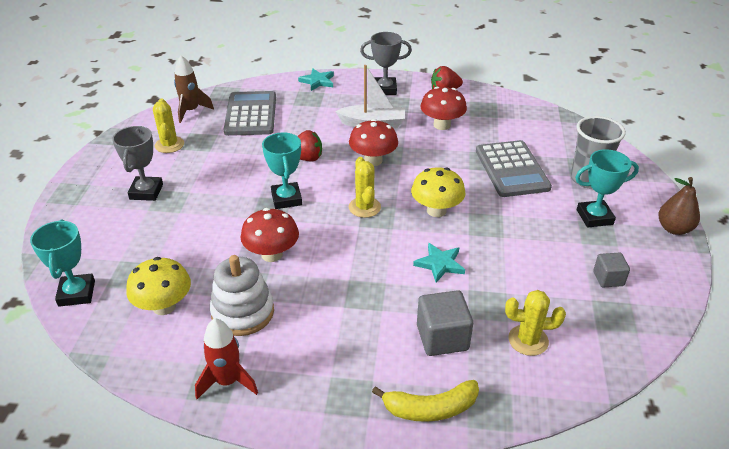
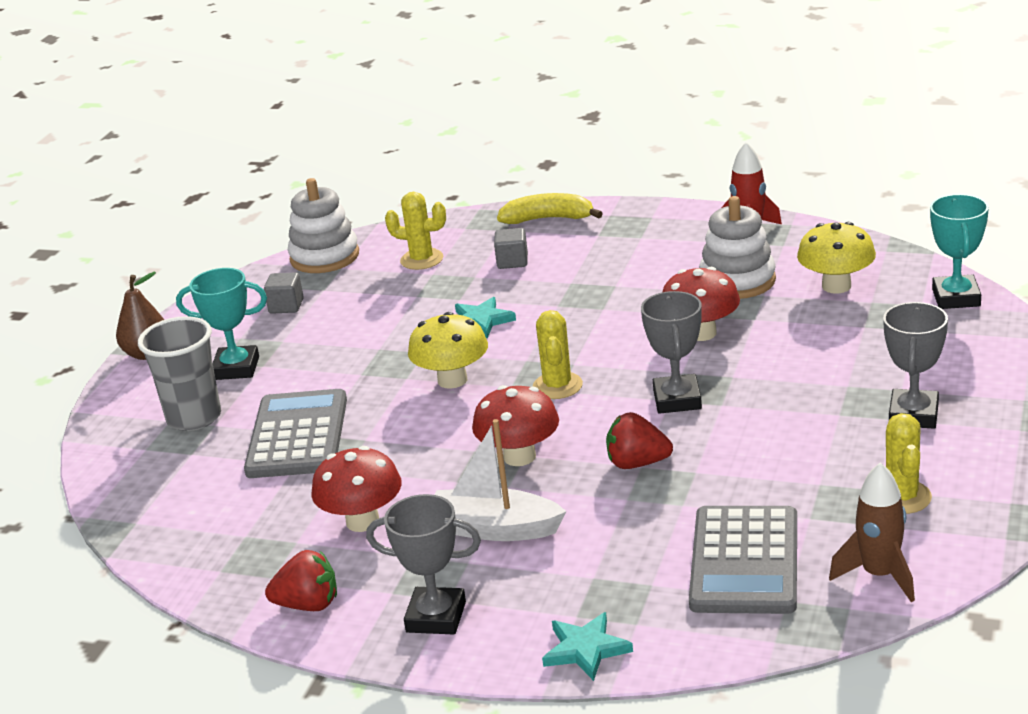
camera: 165 degrees left, 10 degrees down
turquoise trophy [262,132,302,209] -> grey trophy [641,291,702,414]
grey cube [417,290,473,356] -> grey cube [494,228,528,269], size x0.61
none -> white stacking toy [288,178,359,273]

